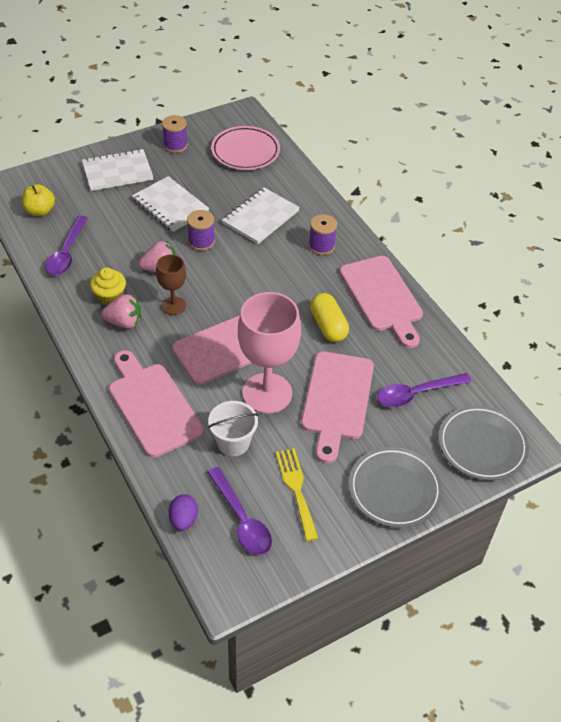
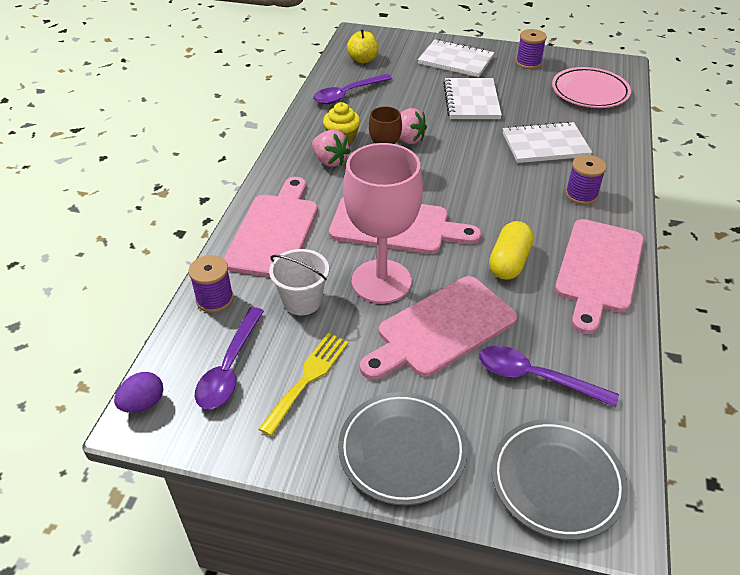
camera: 45 degrees right, 5 degrees down
purple egg [169,494,198,531] -> purple egg moved to [114,372,163,413]
purple spool [187,210,215,251] -> purple spool moved to [188,255,234,313]

